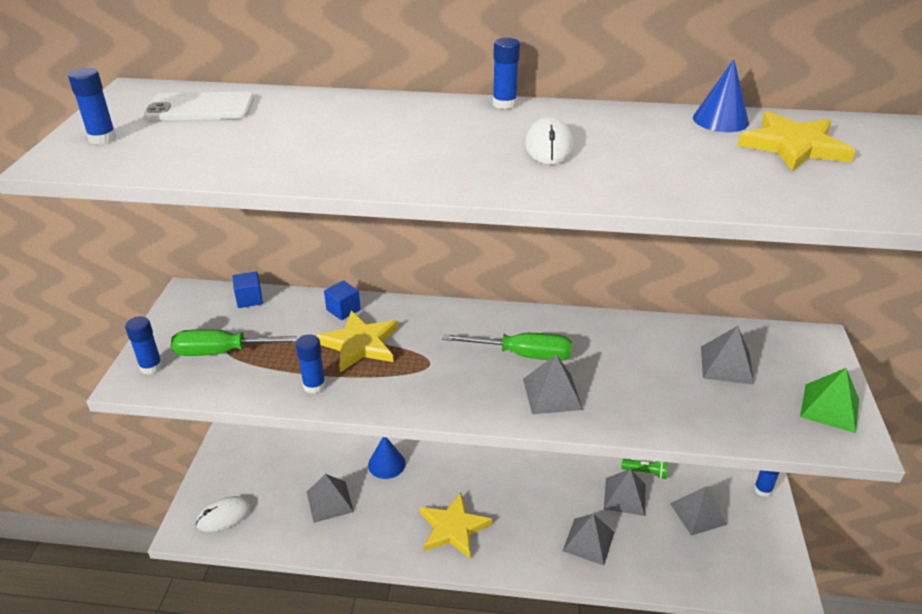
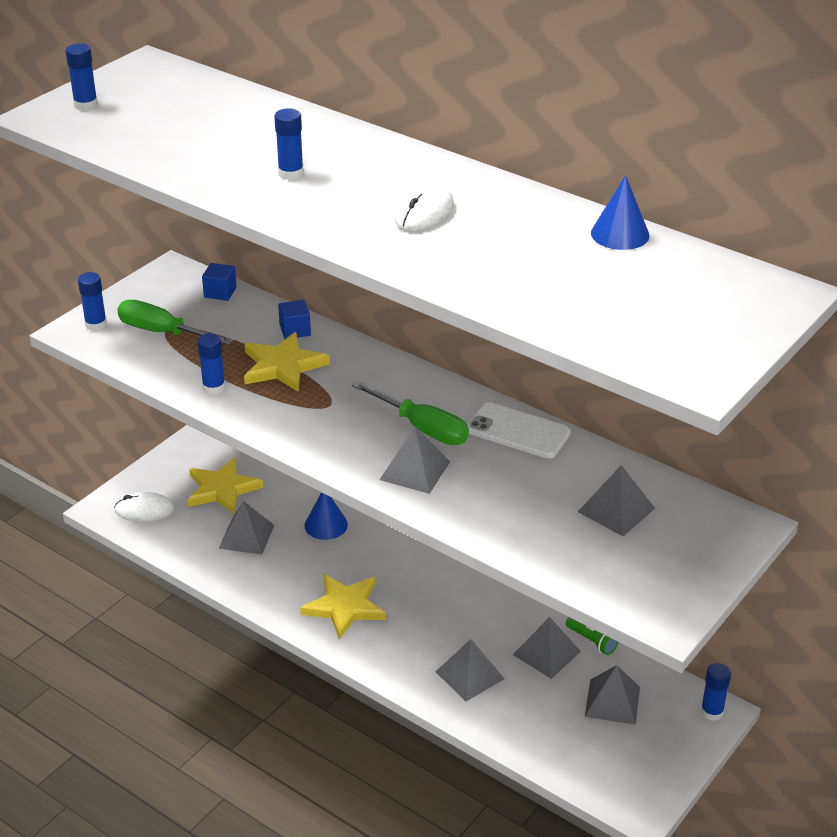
camera: 30 degrees right, 0 degrees up
white phone [143,91,254,120] -> white phone moved to [467,402,571,459]
blue glue stick [493,38,520,109] -> blue glue stick moved to [274,108,304,180]
yellow star [737,111,855,172] -> yellow star moved to [187,457,263,514]
green pyramid [800,368,859,433] -> none

